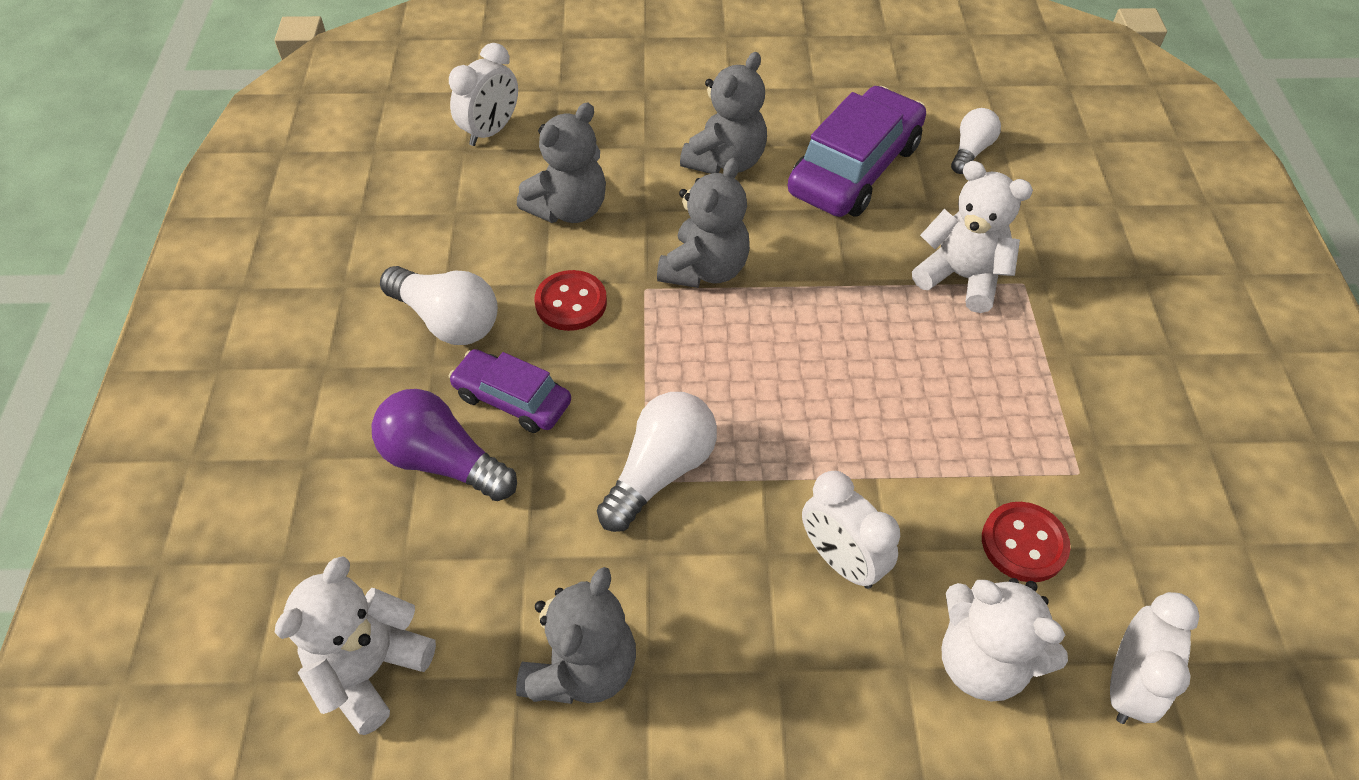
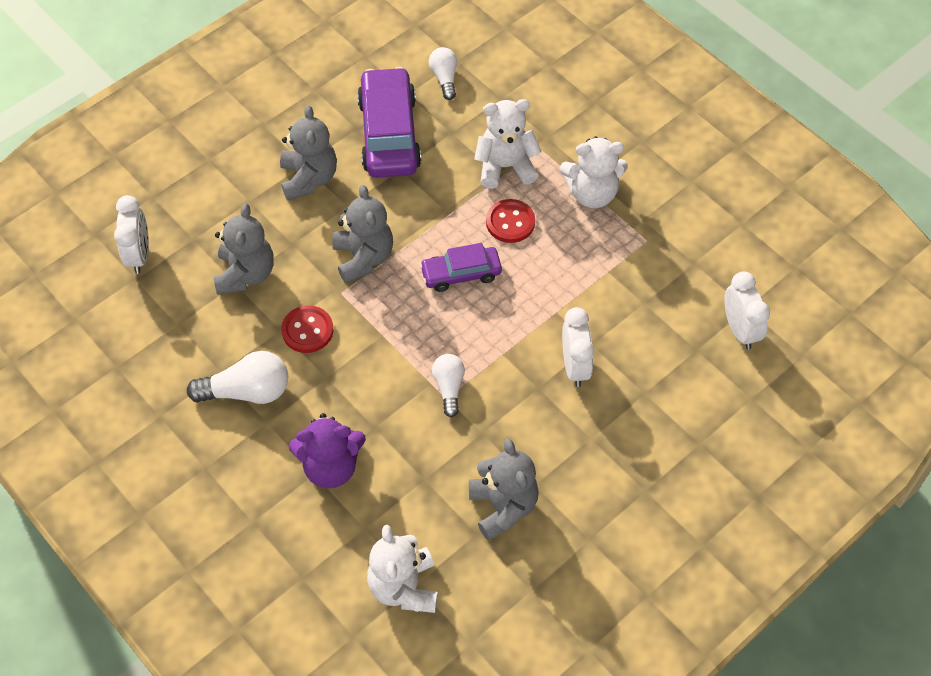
camera: 40 degrees left, 5 degrees up
purple light bulb [372,389,517,501] -> purple teddy bear [289,413,366,488]
purple car [449,349,571,433] -> purple car moved to [420,243,502,292]
white light bulb [597,392,717,532] -> white light bulb [432,354,465,417], size x0.63
white clock [802,471,900,589] -> white clock turned 105 degrees counterclockwise [562,307,594,387]
white teddy bear [942,578,1068,702] -> white teddy bear moved to [560,136,628,208]
red button [982,502,1070,582] -> red button moved to [486,199,535,243]

